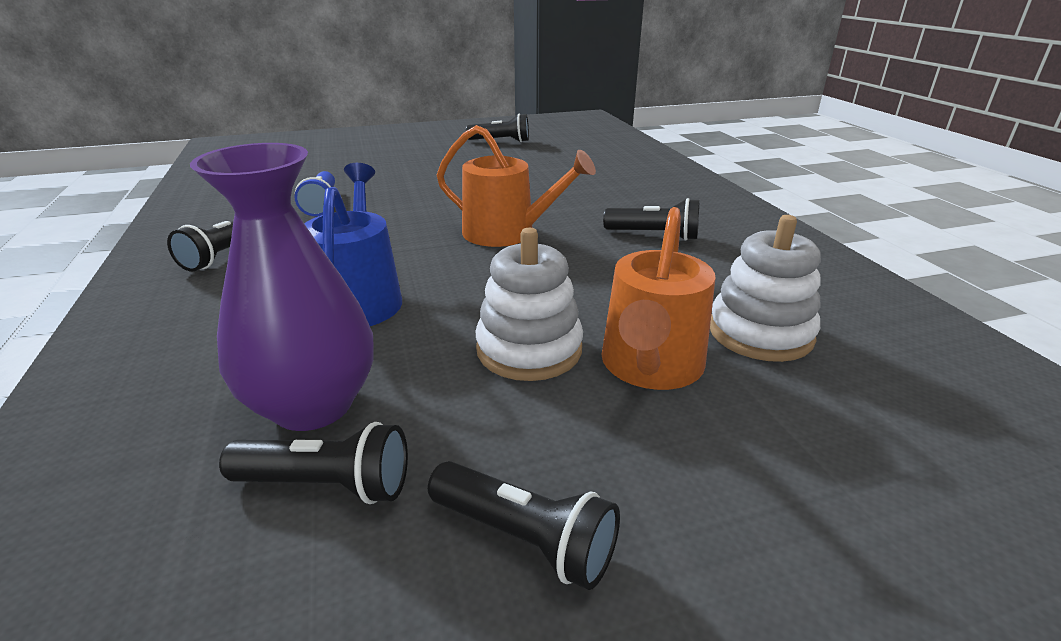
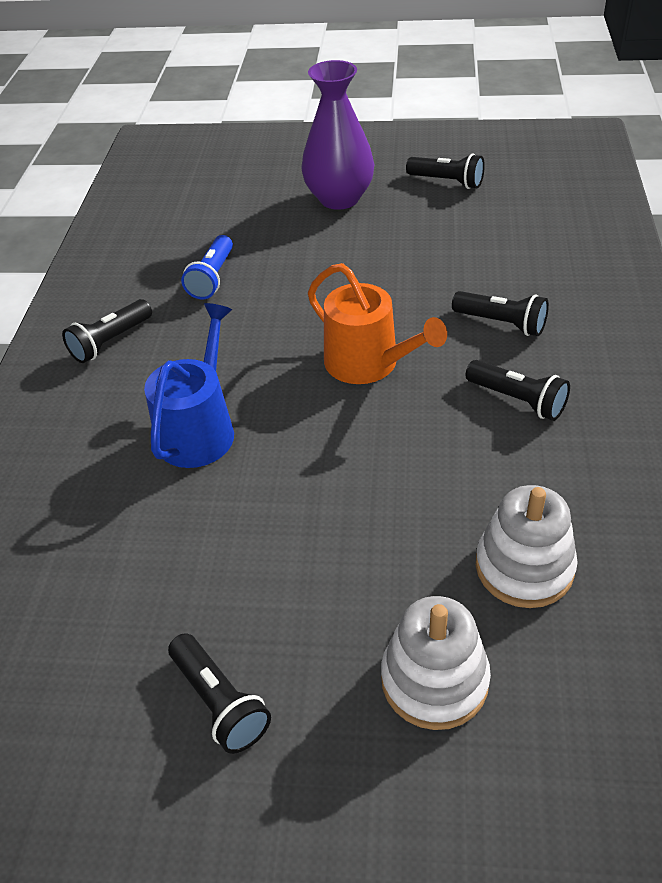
camera: 25 degrees right, 15 degrees up
purple vase [190,143,374,431] -> purple vase moved to [301,60,374,210]
black flashlight [219,422,408,504] -> black flashlight moved to [452,291,549,336]
white stacking toy [476,228,583,381] -> white stacking toy moved to [381,596,491,730]
orange watering can [601,207,716,390] -> none

